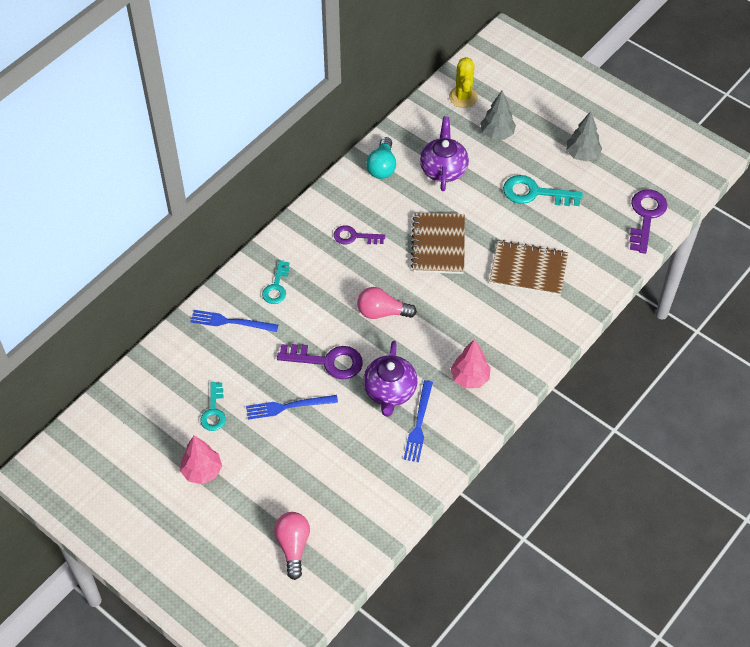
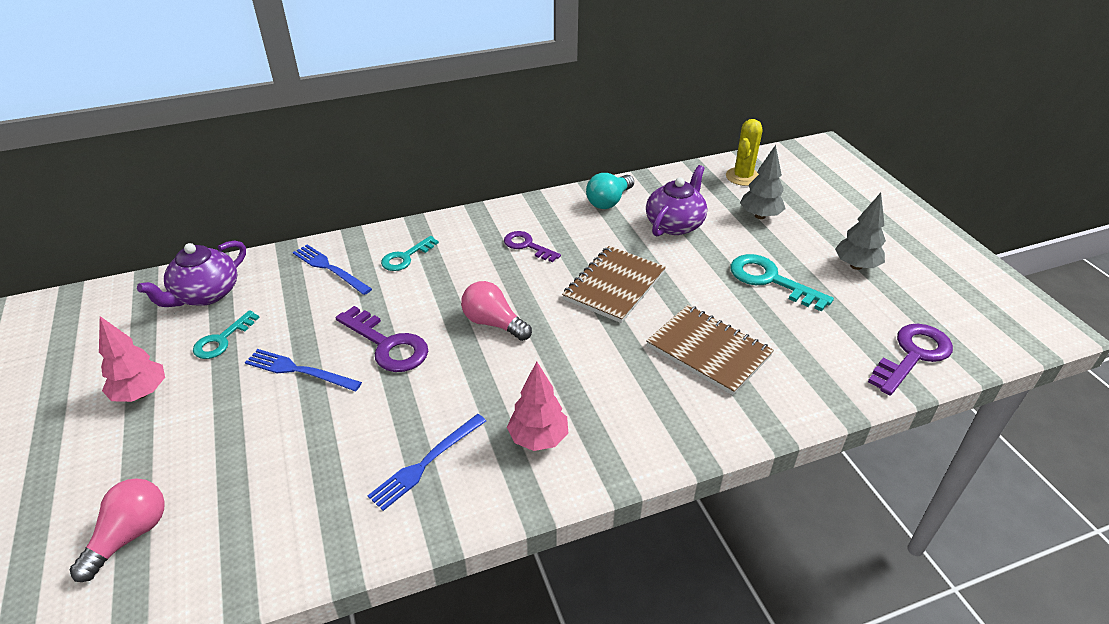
camera: 30 degrees right, 15 degrees down
purple teapot [363,341,418,417] -> purple teapot moved to [137,240,246,307]

